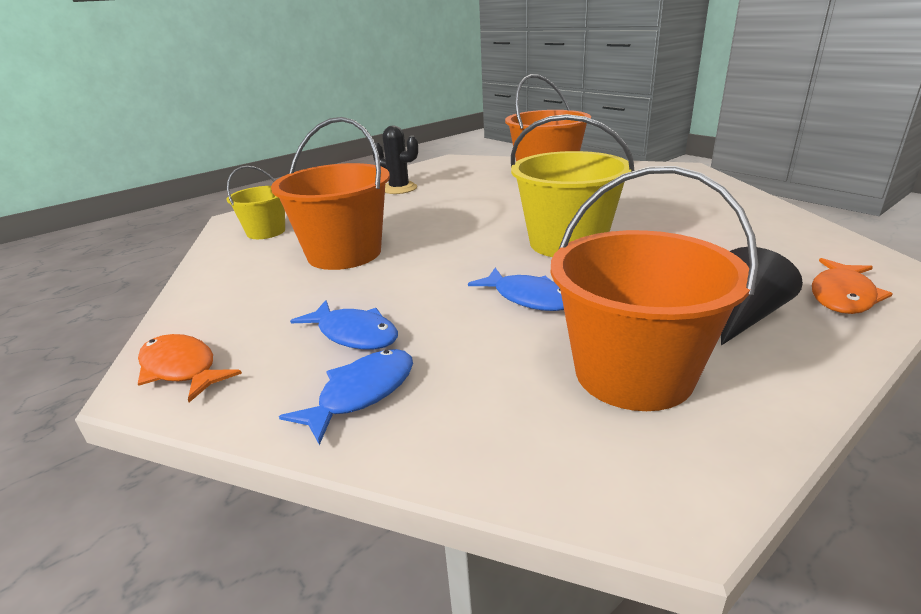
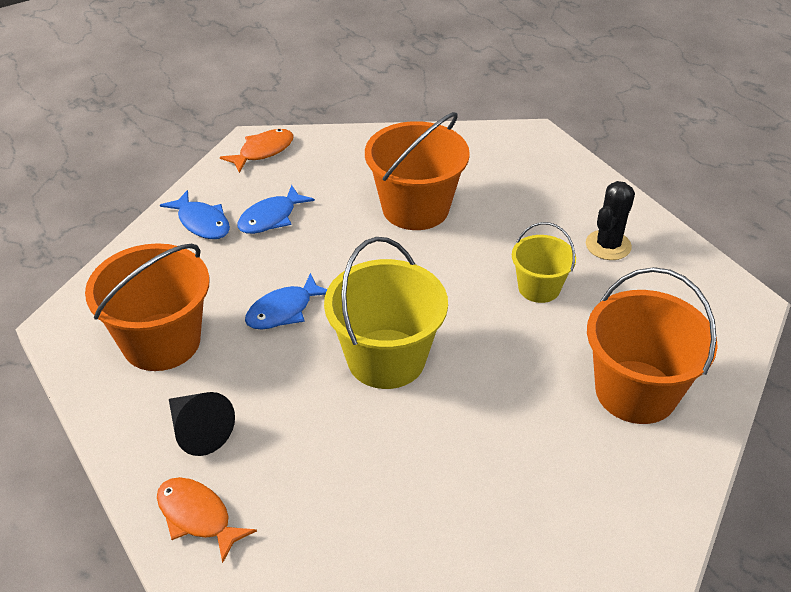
camera: 95 degrees right, 15 degrees up
yellow bucket [227,166,285,239] -> yellow bucket moved to [512,222,576,303]

